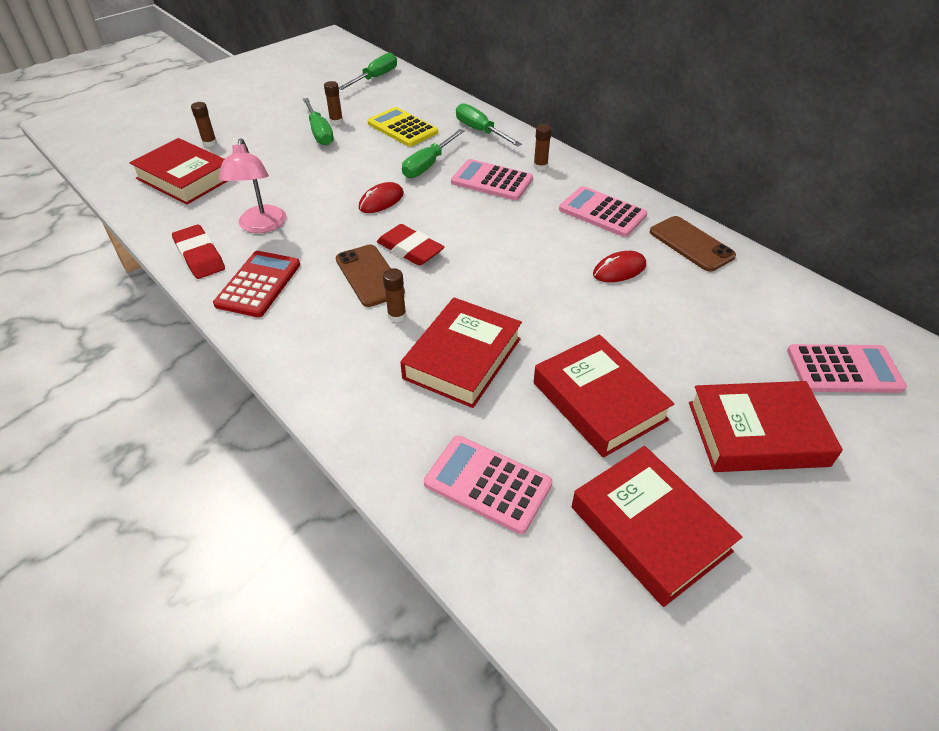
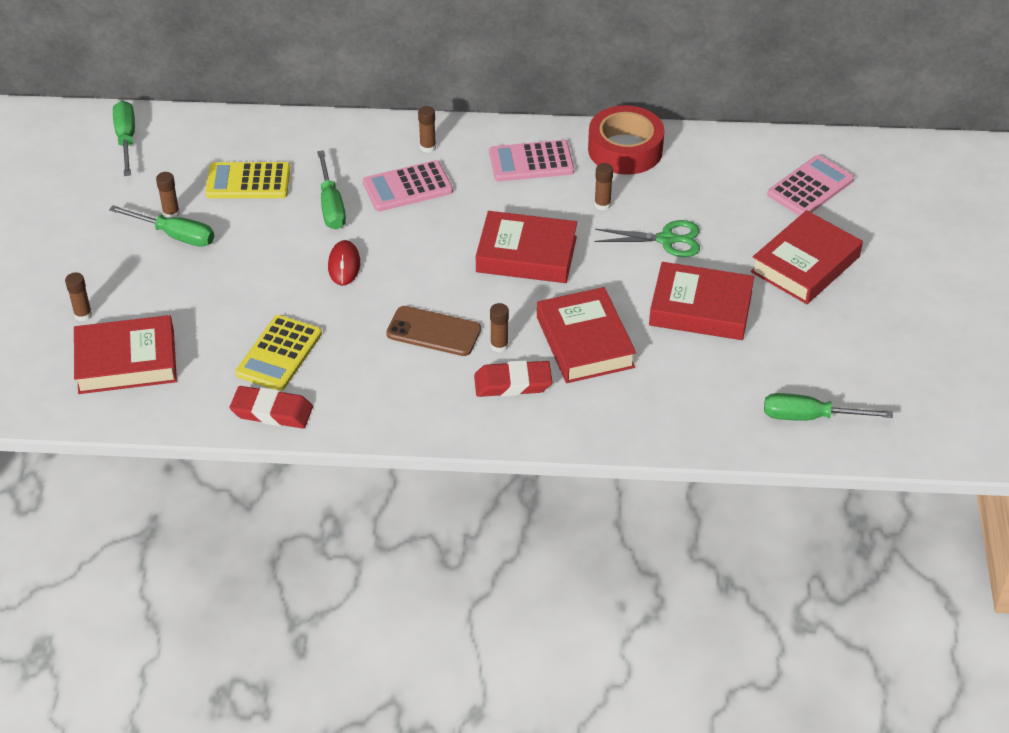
camera: 45 degrees left, 0 degrees up
red calculator [213,251,300,317] -> none
pink lamp [219,138,286,233] -> yellow calculator [235,315,322,391]
red eraser [377,224,444,266] -> red eraser moved to [474,360,552,397]
pink calculator [424,435,552,534] -> none
green screwdriver [456,103,522,147] -> green screwdriver moved to [764,393,893,421]
red book [572,446,742,607] -> red book moved to [476,211,577,283]
red mouse [593,251,646,282] -> brown glue stick [594,163,613,211]
brown phone [650,216,736,272] -> red tape [588,105,665,175]
none -> green scissors [595,220,700,257]

